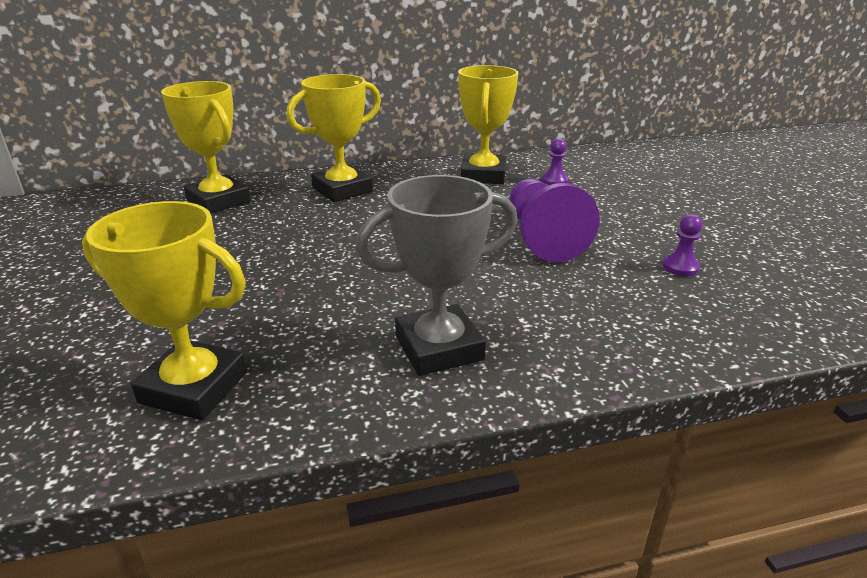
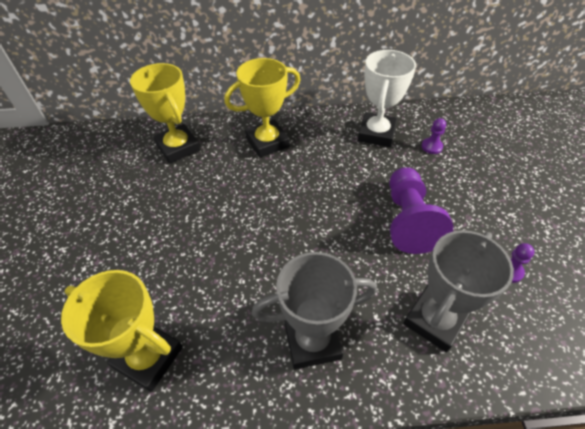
camera: 10 degrees right, 20 degrees up
yellow trophy [458,65,518,184] -> white trophy [358,50,416,147]
none -> grey trophy [403,230,514,352]

